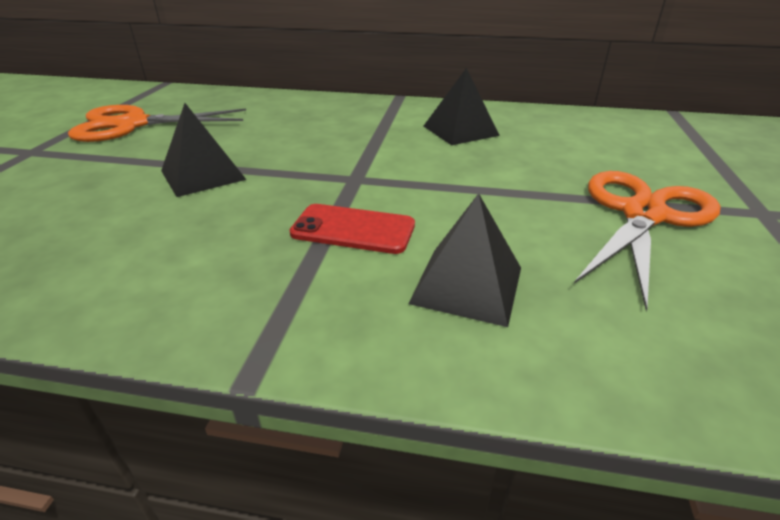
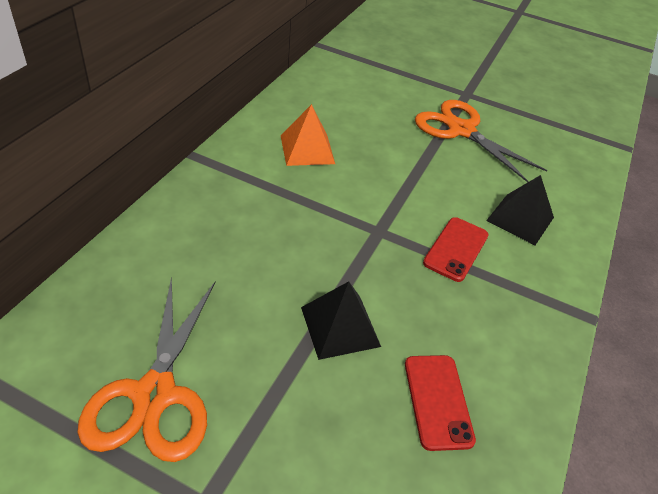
camera: 80 degrees left, 10 degrees up
black pyramid [424,68,500,145] -> orange pyramid [281,104,335,166]
none -> red phone [405,355,476,451]

